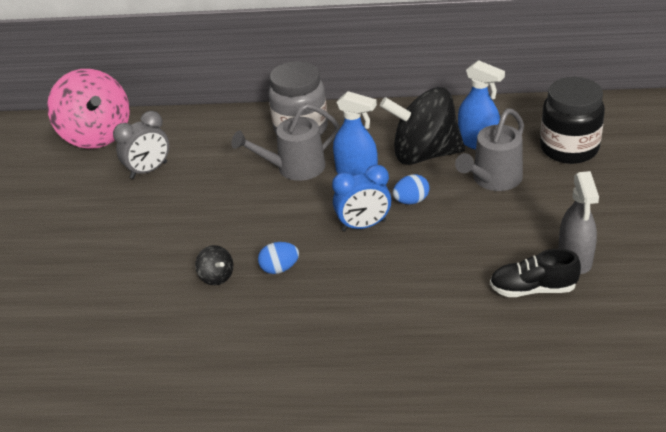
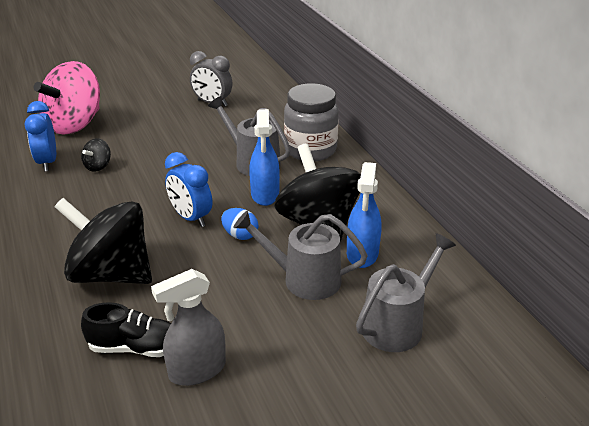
camera: 60 degrees right, 5 degrees down
pink spinning top [47,69,130,149] -> pink spinning top moved to [34,61,100,135]
blue egg [258,242,299,274] -> none
black shoe [490,249,581,297] -> black shoe turned 120 degrees clockwise [81,302,171,357]
black jar [540,77,605,164] -> grey watering can [356,233,456,352]
none -> blue clock [25,101,56,172]
none -> black spinning top [55,198,152,284]

